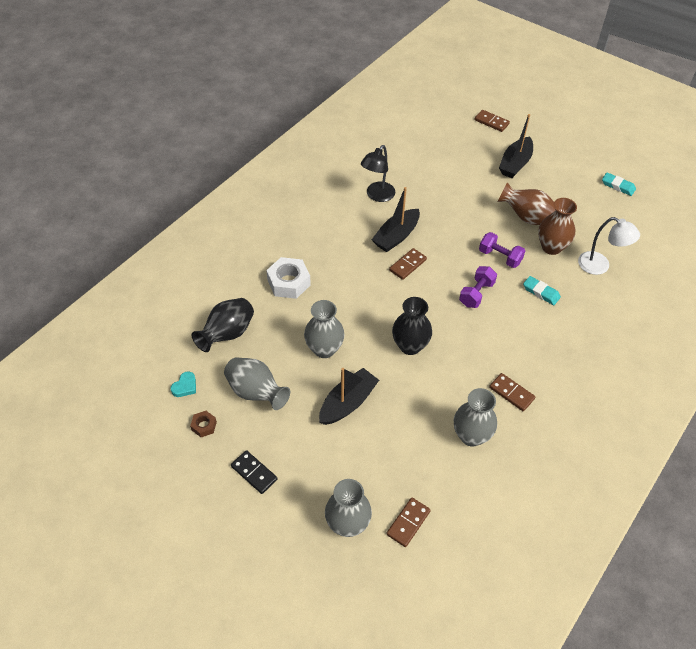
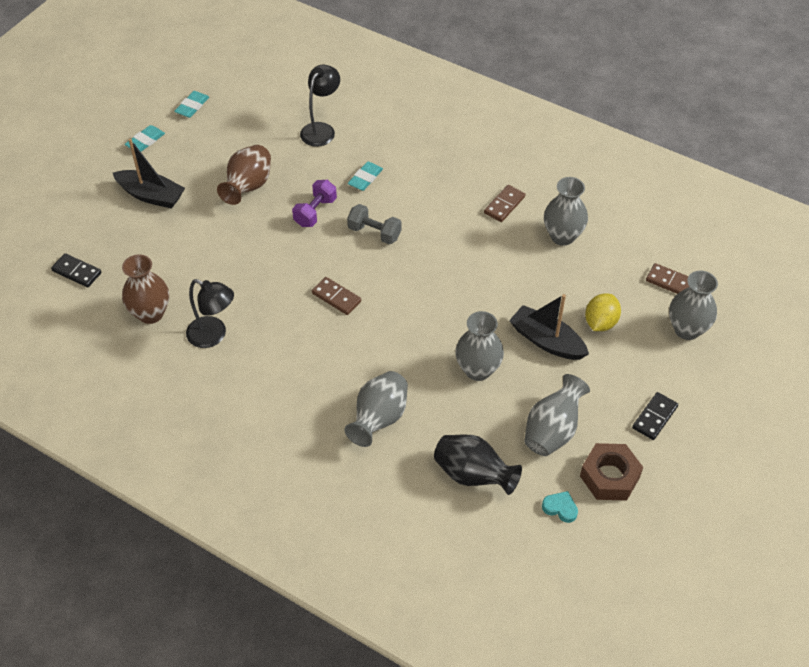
camera: 95 degrees left, 0 degrees up
brown nut [190,411,217,437] -> brown nut [580,443,643,501], size x1.94
white nut [266,257,311,299] -> grey vase [344,371,408,447]
black boat [372,187,420,252] -> none
black vase [392,297,432,355] -> none
purple dumbbell [459,266,497,308] -> grey dumbbell [347,204,401,244]
brown domino [474,110,510,132] -> none
brown vase [538,198,577,255] -> brown vase moved to [122,254,169,324]
white lamp [578,217,640,275] -> black lamp [300,65,340,147]
none -> black domino [51,253,102,287]
none -> turquoise eraser [125,125,165,152]
none -> yellow lemon [585,293,621,331]

